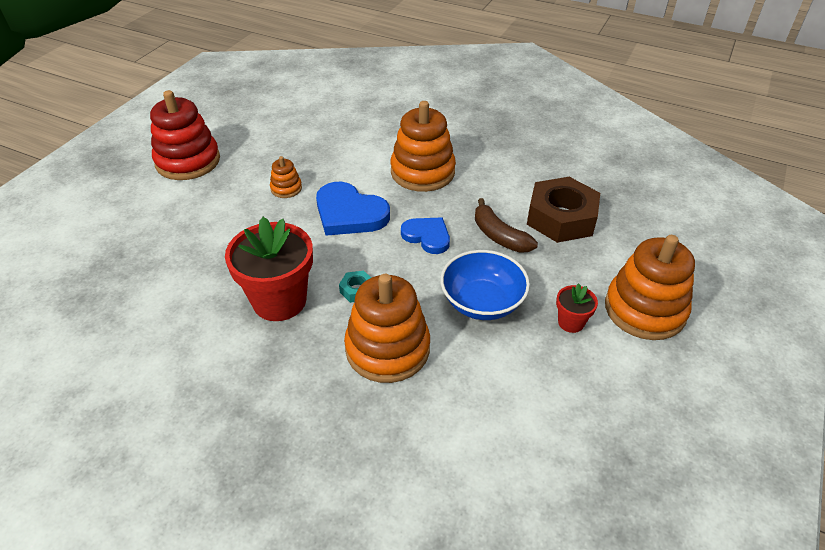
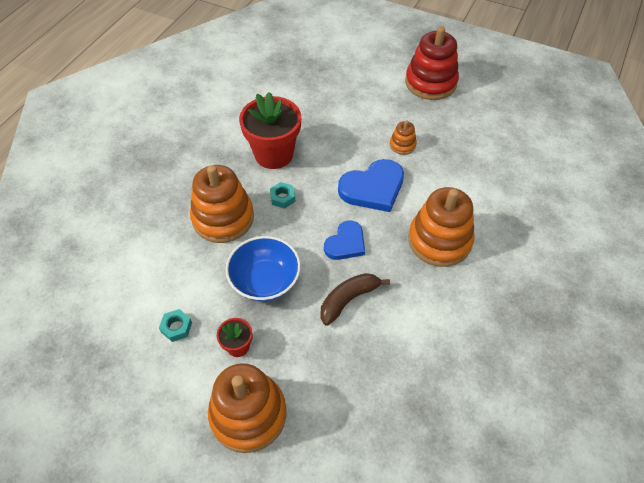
camera: 90 degrees right, 10 degrees up
blue heart [316,182,390,236] -> blue heart turned 150 degrees counterclockwise [338,159,404,212]
brown nut [527,177,600,243] -> none
none -> turquoise nut [159,309,192,342]

